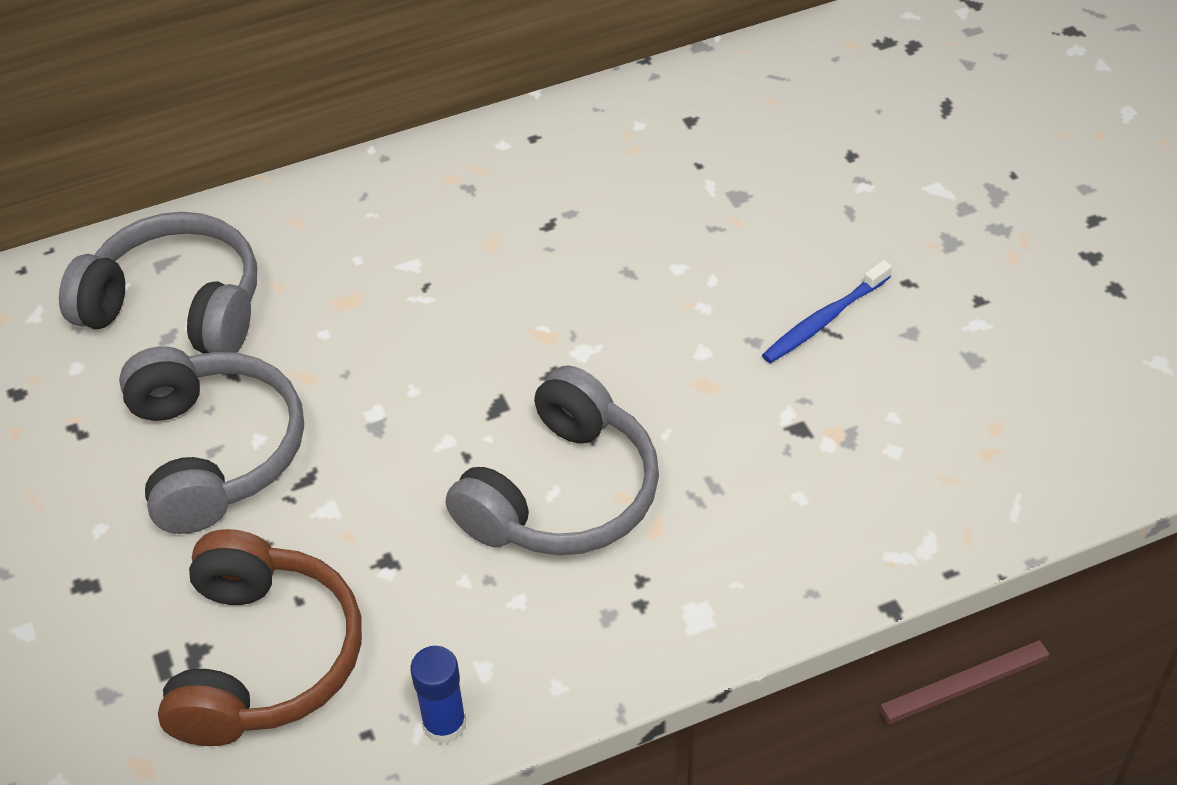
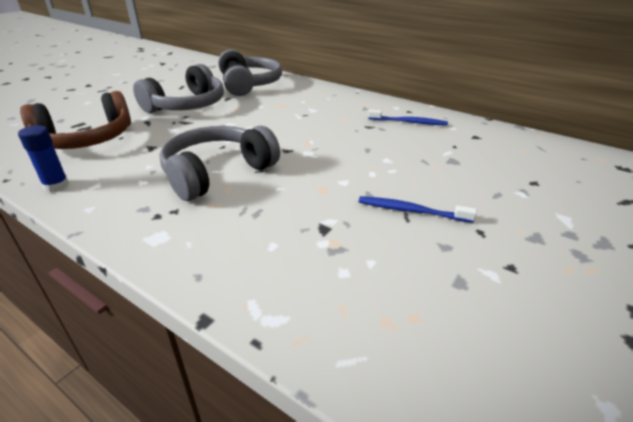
camera: 55 degrees right, 15 degrees down
grey headphones [446,366,659,555] -> grey headphones turned 135 degrees clockwise [159,126,280,201]
none -> blue toothbrush [368,109,448,126]

